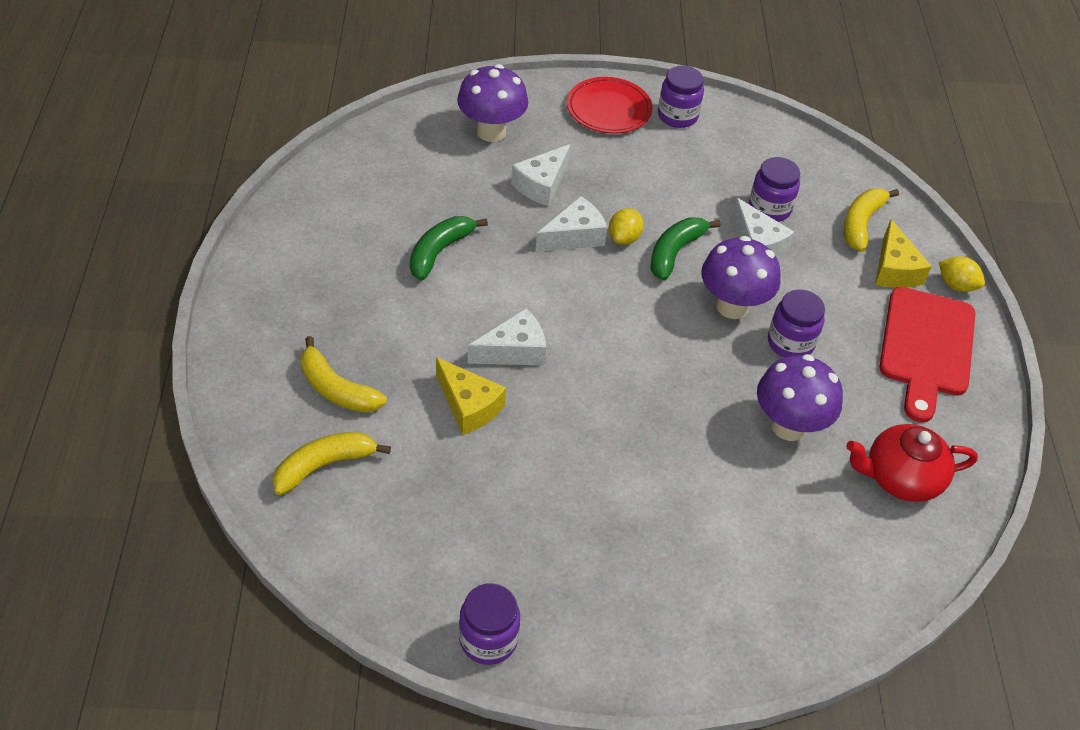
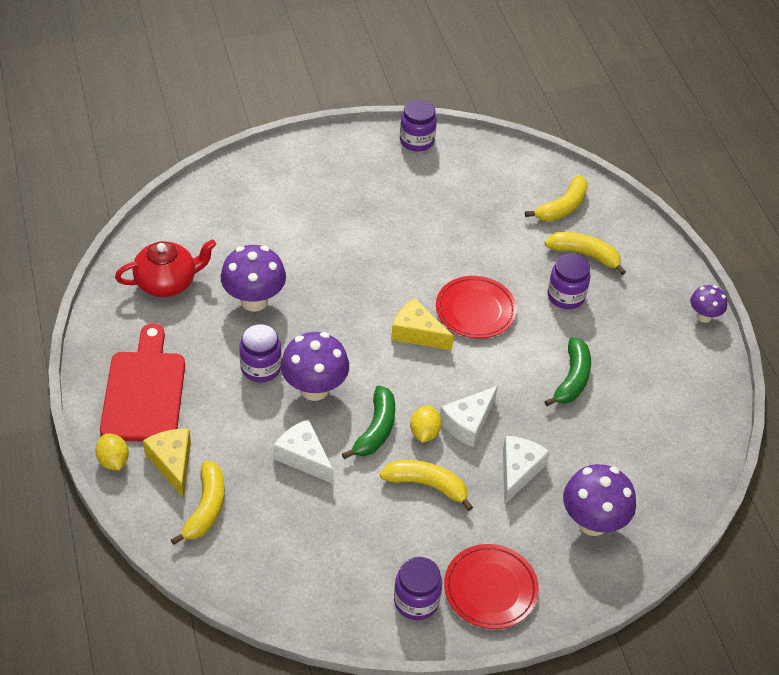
camera: 165 degrees right, 0 degrees up
yellow cheese [436,357,506,435] -> yellow cheese moved to [391,298,454,350]
white cheese [468,308,546,365] -> red plate [436,276,517,338]
purple jar [749,157,800,222] -> purple jar moved to [547,254,591,309]
yellow lemon [939,256,985,292] -> yellow lemon turned 45 degrees clockwise [95,433,129,471]
none -> yellow banana [380,460,473,511]
none -> purple mushroom [690,285,727,323]

